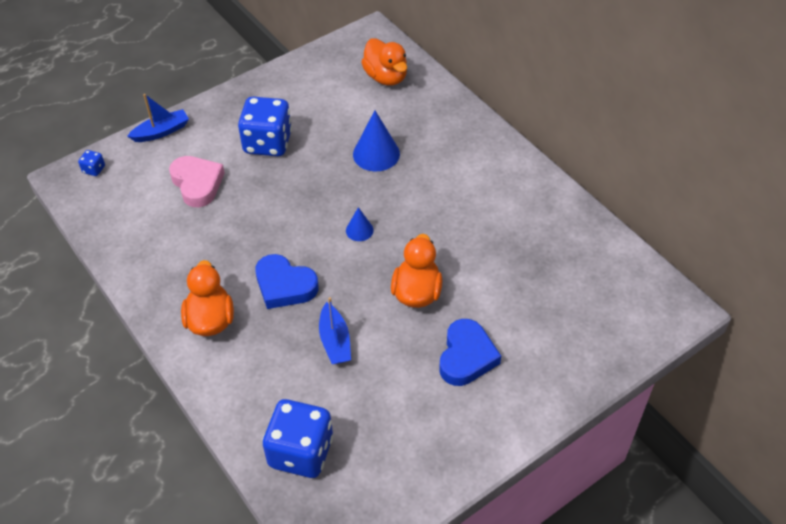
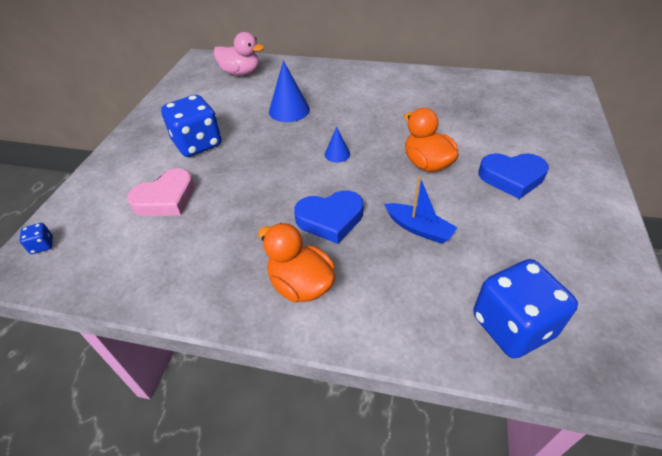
camera: 40 degrees left, 5 degrees down
blue boat [127,94,189,142] -> none
pink heart [169,156,225,207] -> pink heart turned 120 degrees clockwise [127,168,195,216]
orange duck [361,38,407,86] -> pink duck [214,32,264,76]
blue heart [440,319,501,386] -> blue heart turned 120 degrees clockwise [479,153,549,199]

